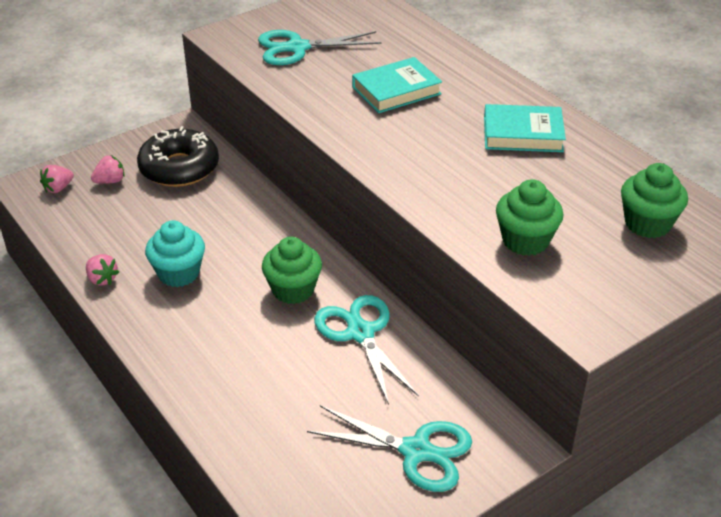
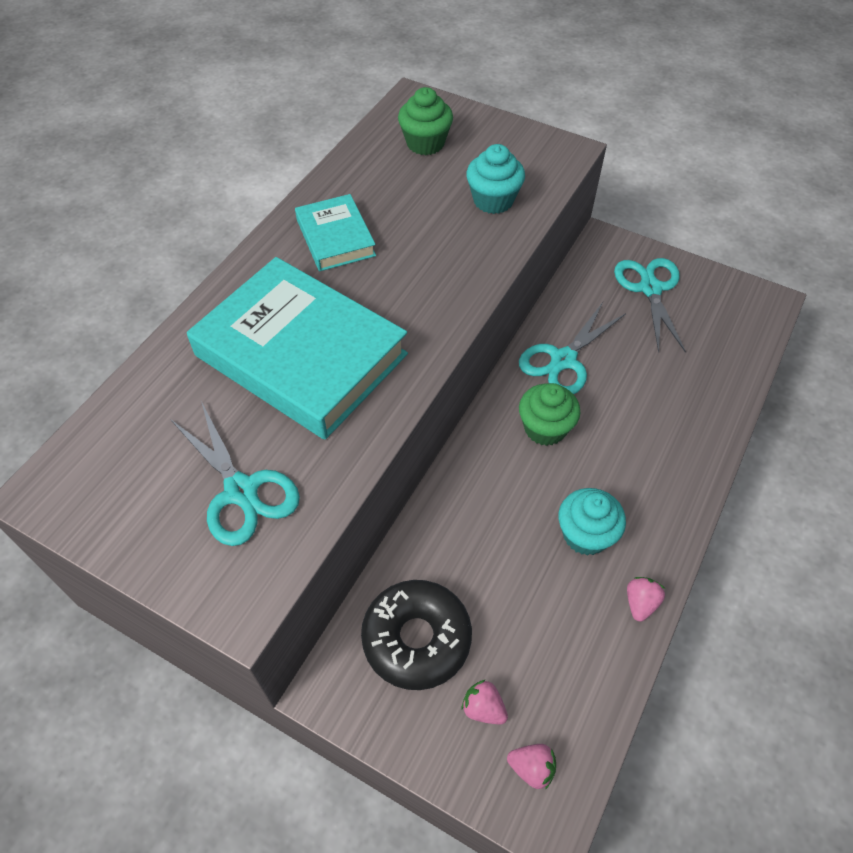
camera: 115 degrees left, 15 degrees up
turquoise book [352,57,442,113] -> turquoise book [187,257,408,440], size x1.96
green cupcake [496,179,564,256] -> turquoise cupcake [466,144,525,214]

